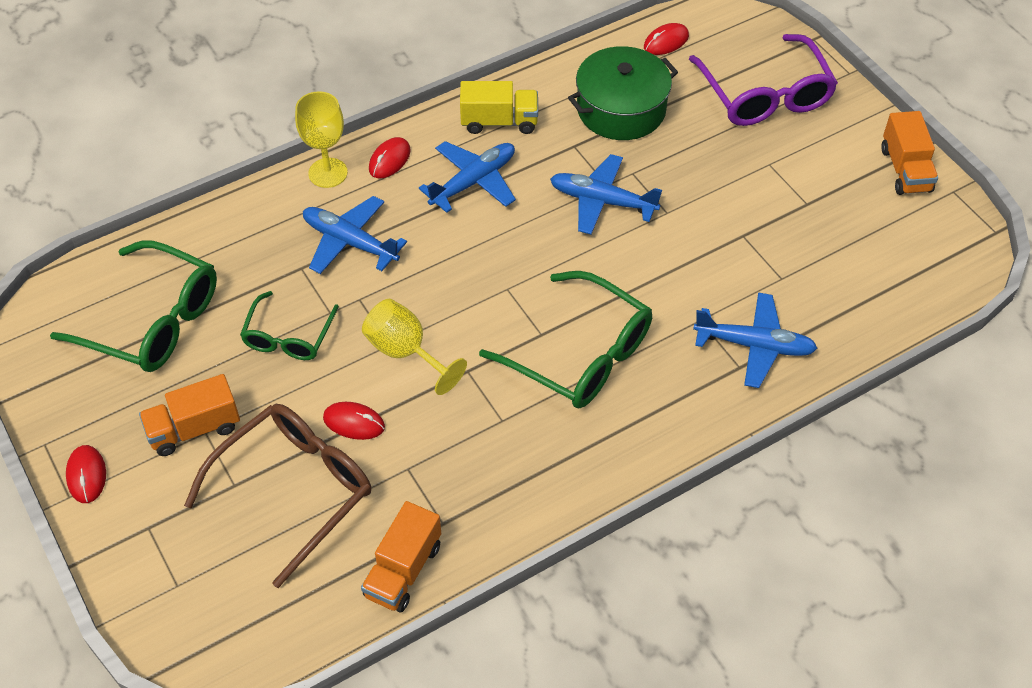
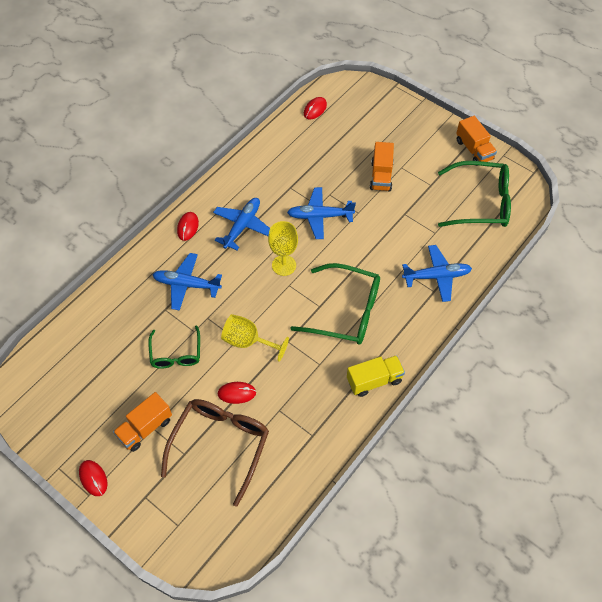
camera: 20 degrees left, 5 degrees up
green glasses [50,240,217,372] -> green glasses moved to [438,161,511,227]
yellow goblet [295,91,348,188] -> yellow goblet moved to [268,221,298,276]
orange truck [361,501,441,612] -> orange truck moved to [370,142,394,192]
yellow truck [460,81,538,134] -> yellow truck moved to [347,355,405,397]
green pot [568,46,678,140] -> none
purple glasses [689,34,838,126] -> none

